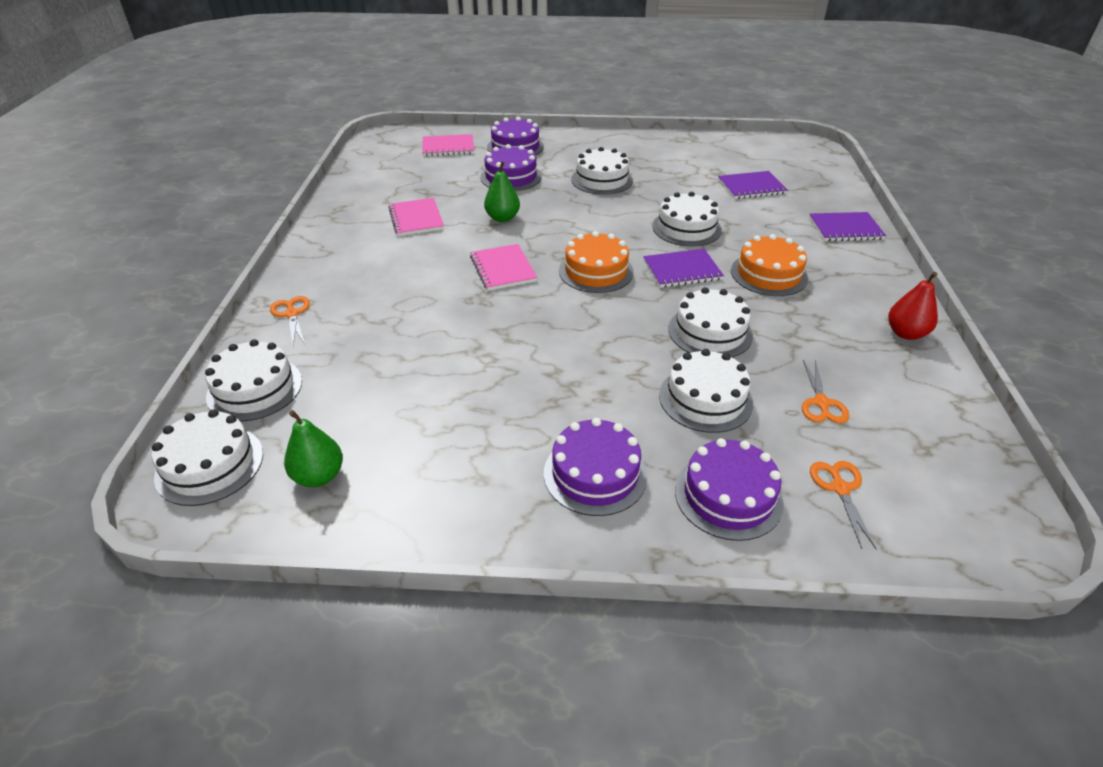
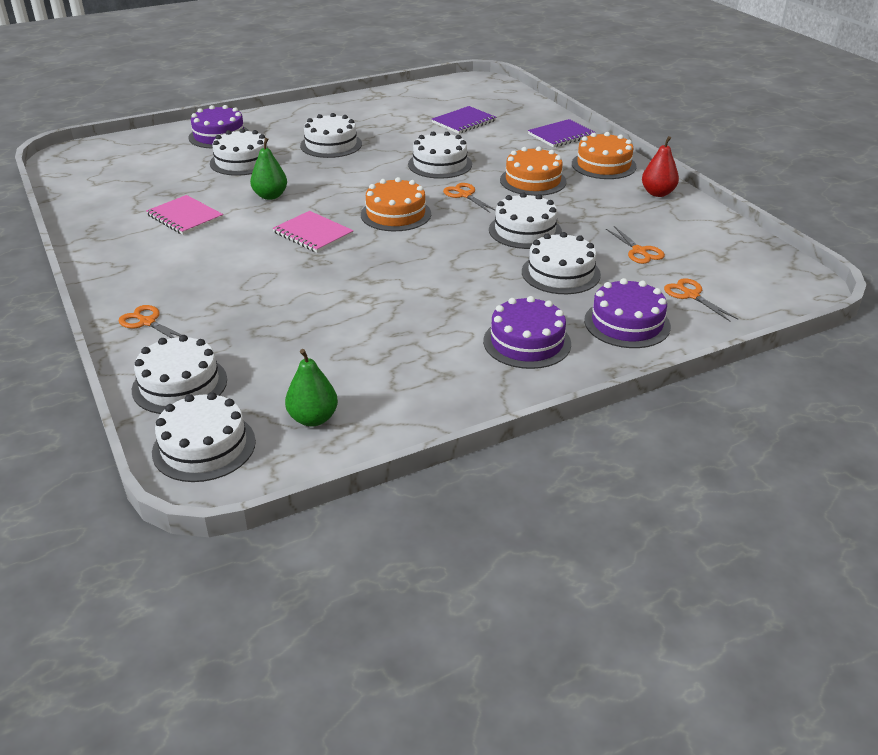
camera: 30 degrees left, 5 degrees down
pink notebook [422,134,474,156] -> none
purple cake [481,144,542,191] -> white cake [210,128,268,176]
purple notebook [644,249,724,288] -> orange scissors [443,183,496,213]
none -> orange cake [572,132,637,179]

